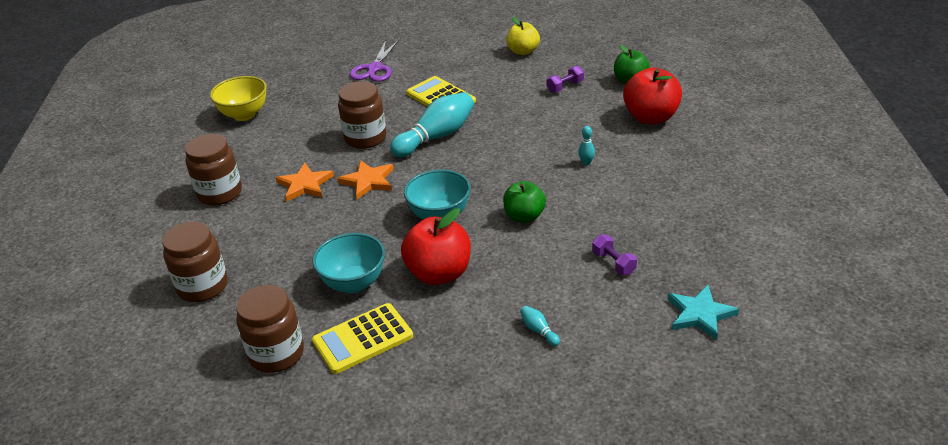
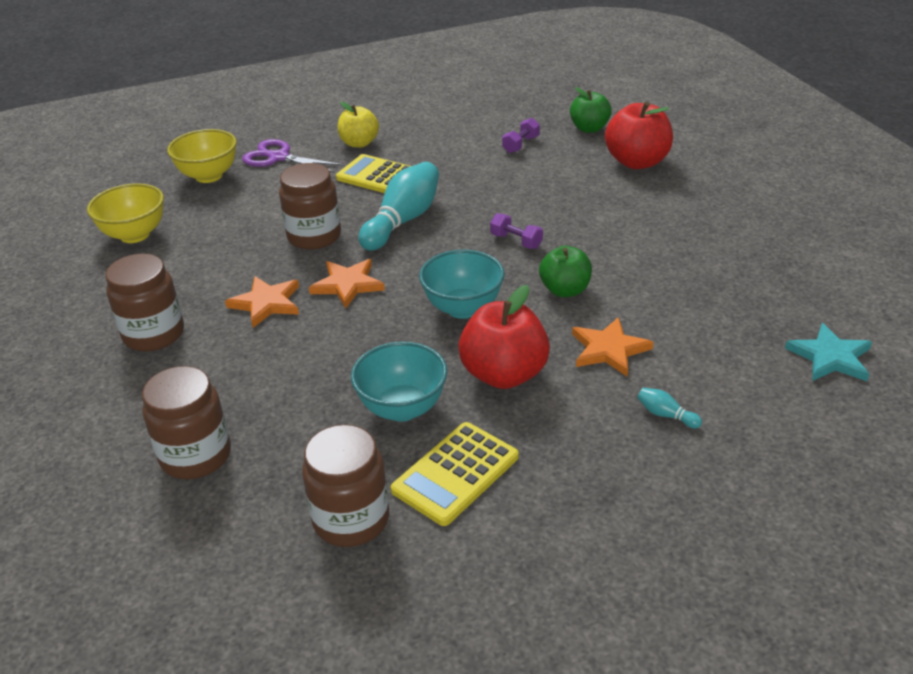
camera: 20 degrees left, 0 degrees up
purple scissors [350,40,399,82] -> purple scissors turned 120 degrees clockwise [242,139,345,173]
yellow apple [506,17,540,55] -> yellow apple moved to [338,102,379,148]
turquoise bowling pin [578,126,595,166] -> none
purple dumbbell [592,235,637,275] -> purple dumbbell moved to [490,213,543,249]
none -> yellow bowl [167,129,237,183]
none -> orange star [572,317,654,377]

